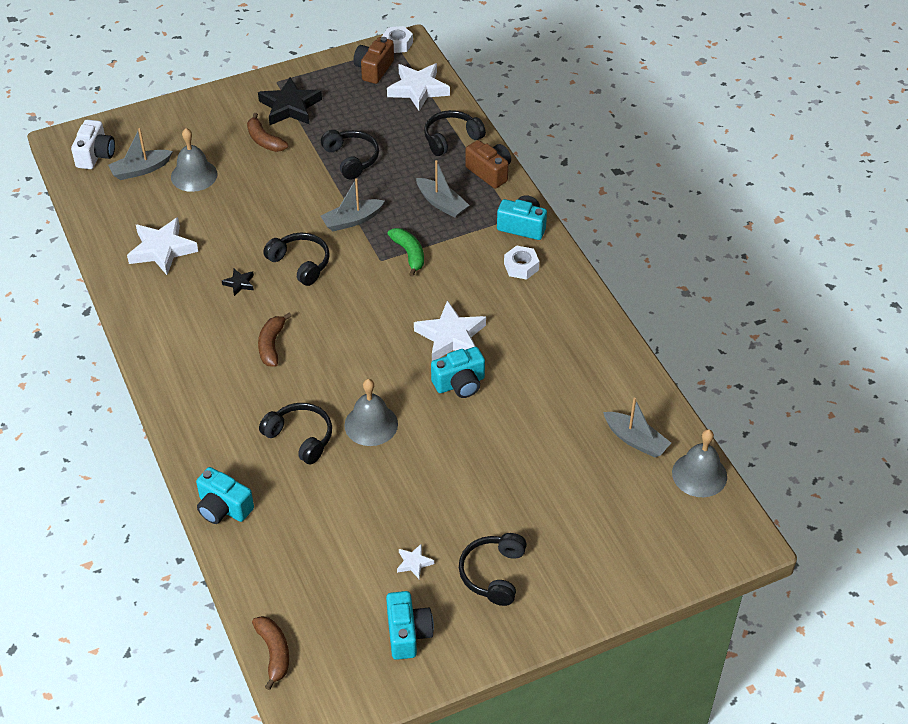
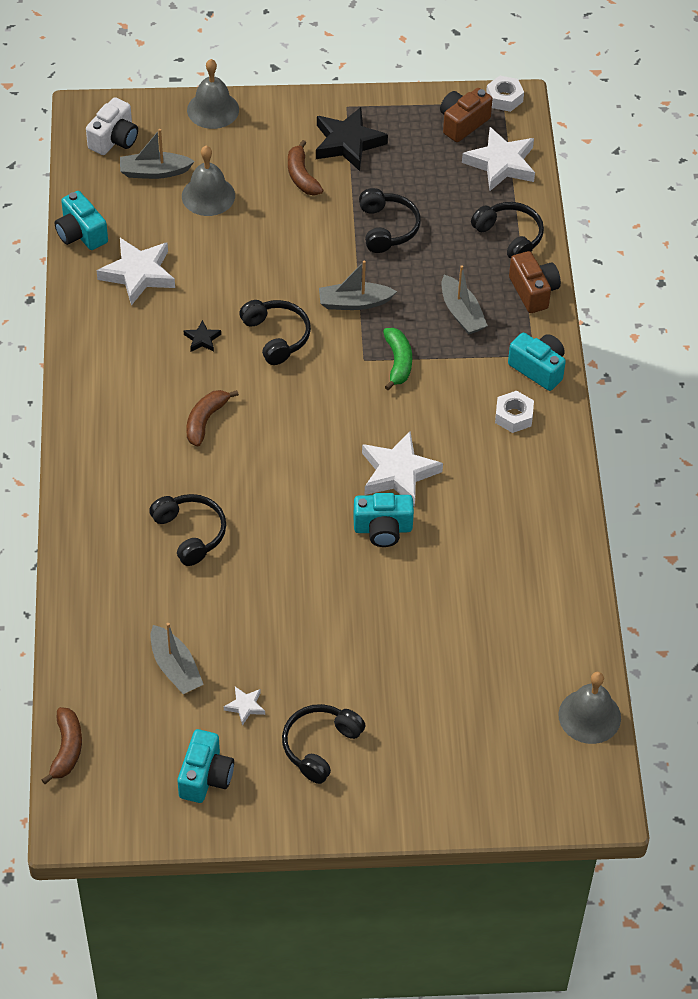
camera: 20 degrees right, 5 degrees up
turquoise camera [196,467,254,524] -> turquoise camera moved to [55,191,108,250]
grey bell [344,379,398,446] -> grey bell moved to [187,59,239,129]
black headphones [424,110,486,156] -> black headphones turned 60 degrees clockwise [471,202,544,259]
grey boat [603,398,671,458] -> grey boat moved to [151,623,204,694]

